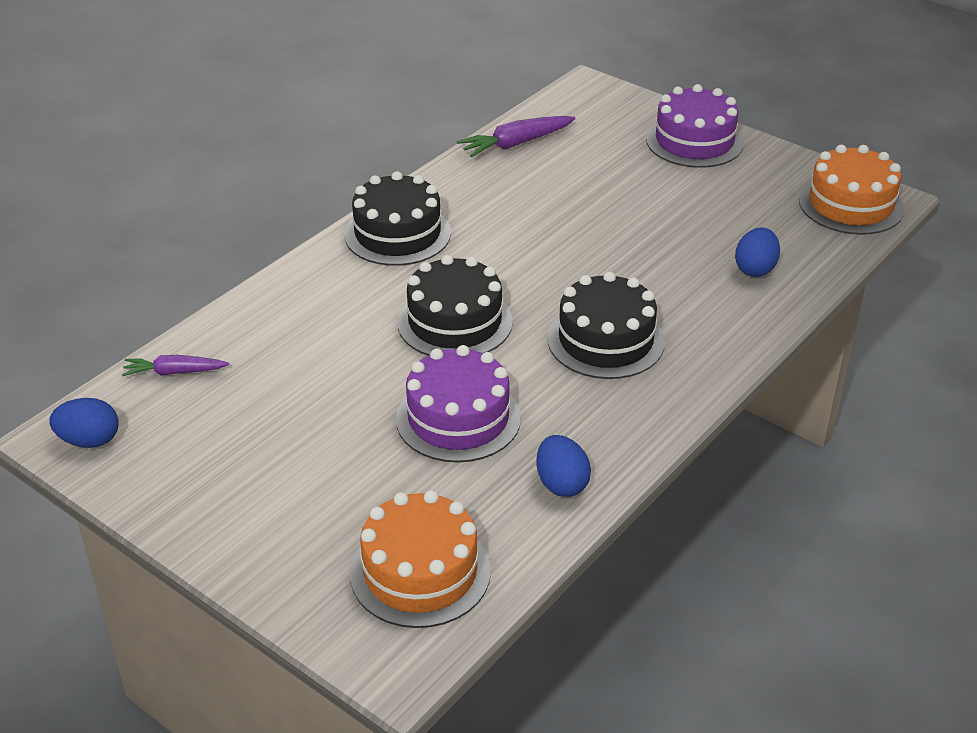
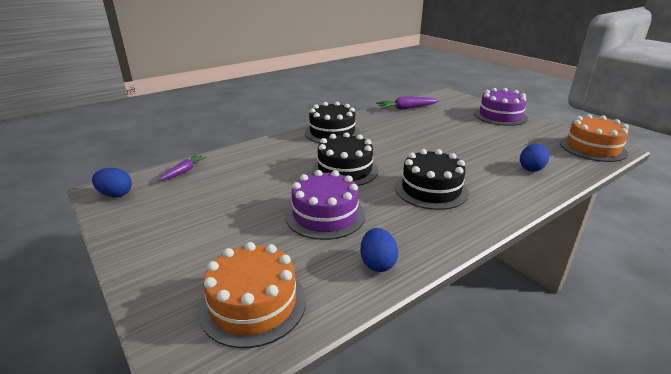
camera: 15 degrees right, 10 degrees down
purple carrot [122,355,229,376] -> purple carrot turned 105 degrees clockwise [158,154,207,181]

